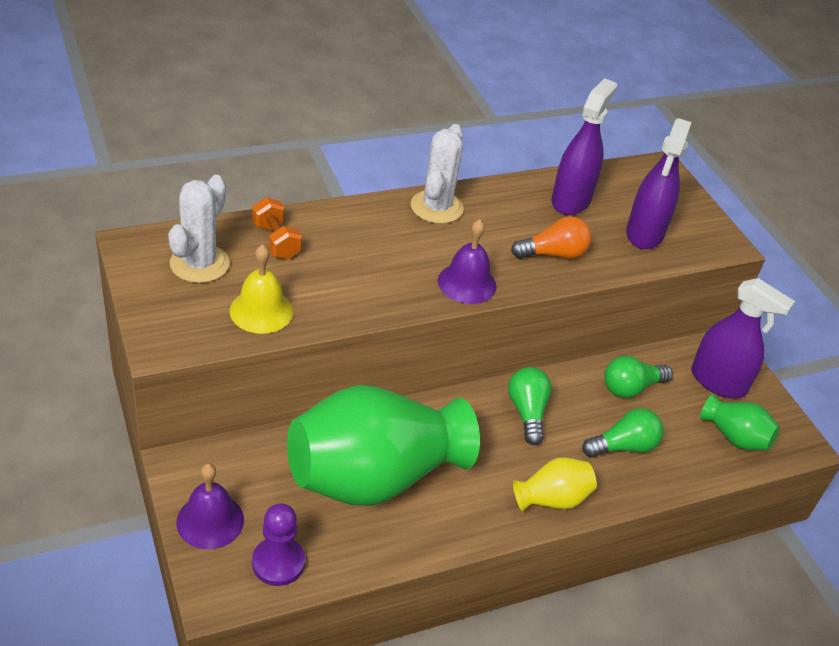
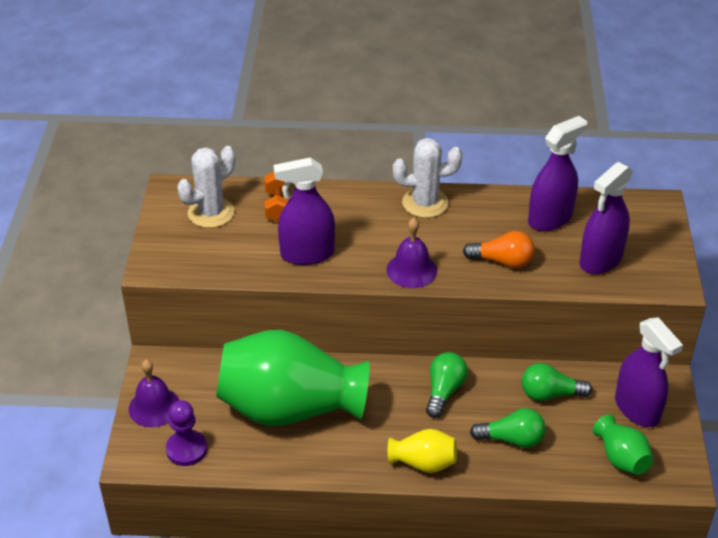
camera: 30 degrees right, 0 degrees up
yellow bell [230,244,293,334] -> none
white cactus [411,124,464,224] -> white cactus turned 45 degrees clockwise [393,138,462,218]
none -> purple spray bottle [273,157,335,265]

